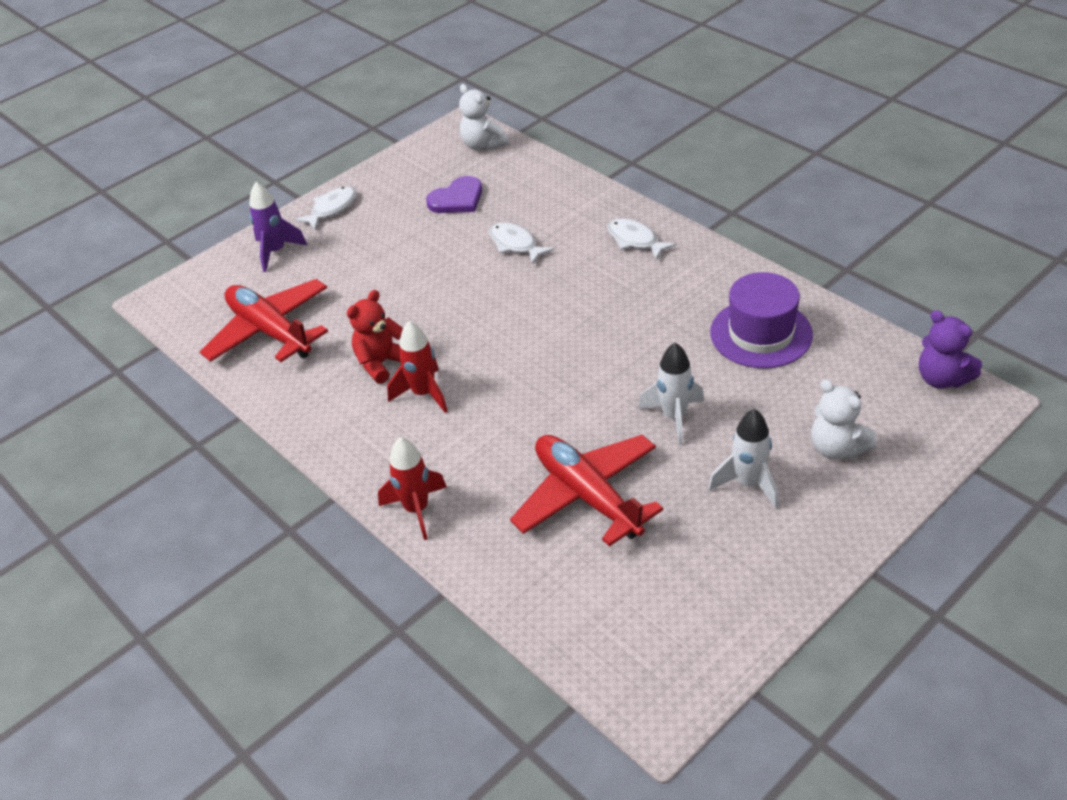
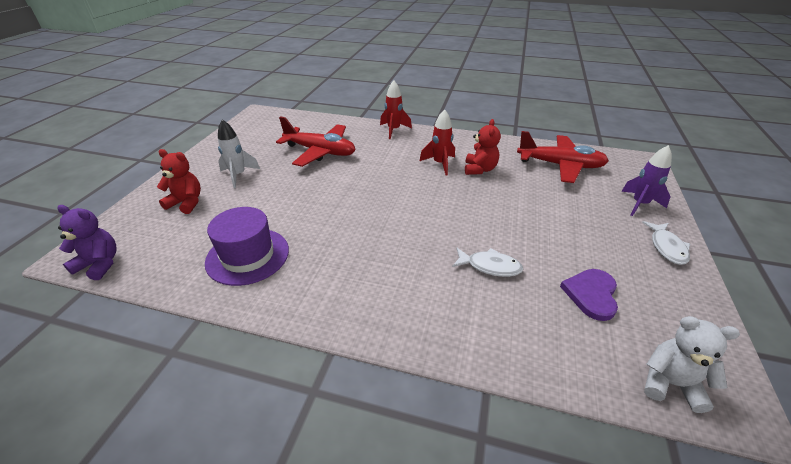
camera: 145 degrees right, 5 degrees down
white fish [607,218,676,260] -> none
white rocket [638,343,704,445] -> none
white teddy bear [811,380,877,459] -> red teddy bear [157,149,201,214]

